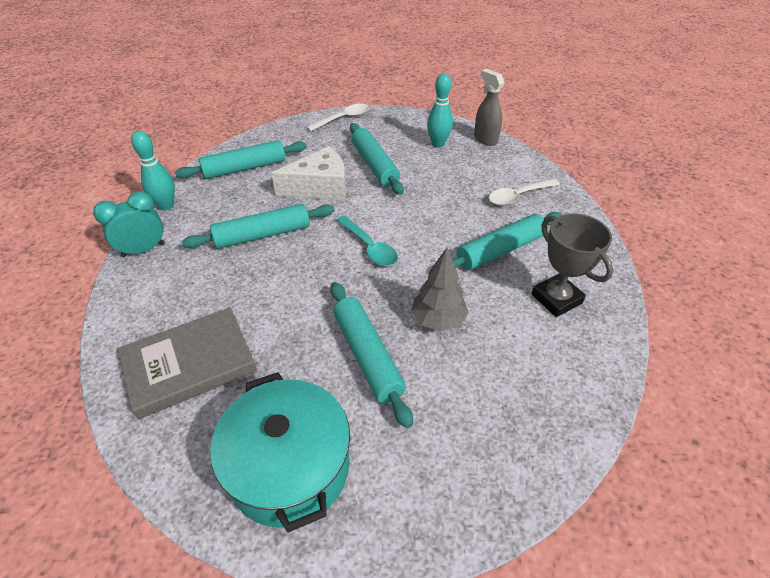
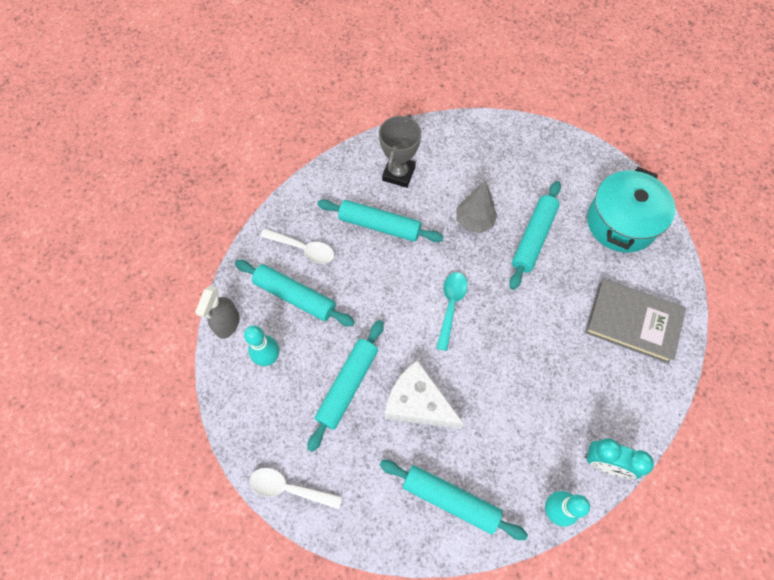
camera: 130 degrees left, 20 degrees up
turquoise rolling pin [182,204,335,249] -> turquoise rolling pin moved to [235,260,355,326]

